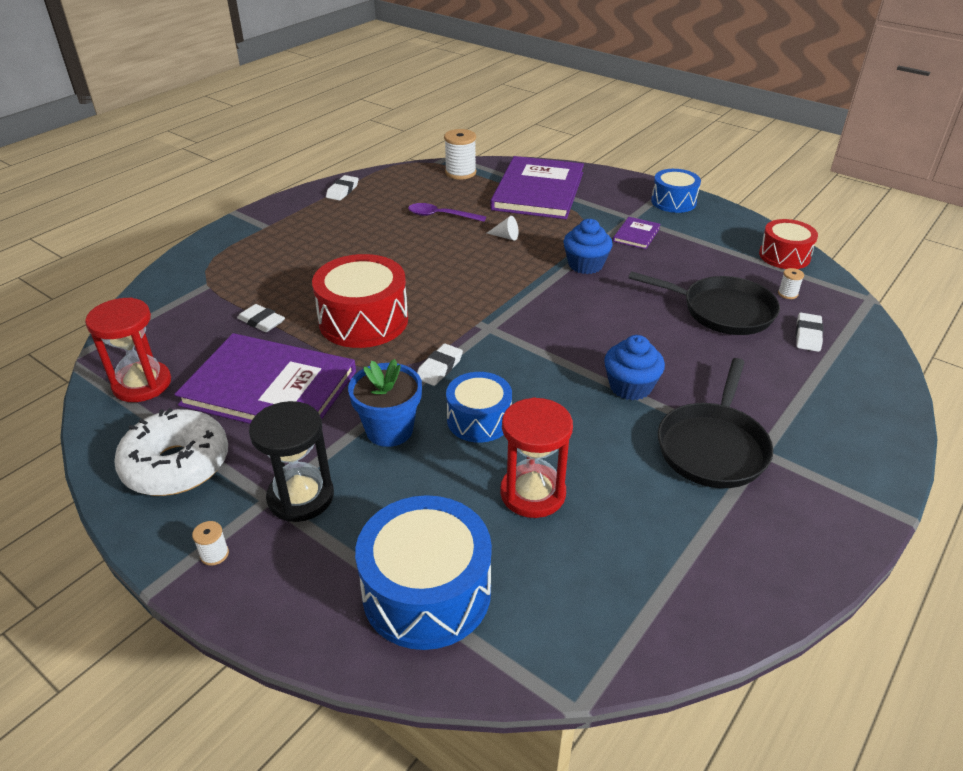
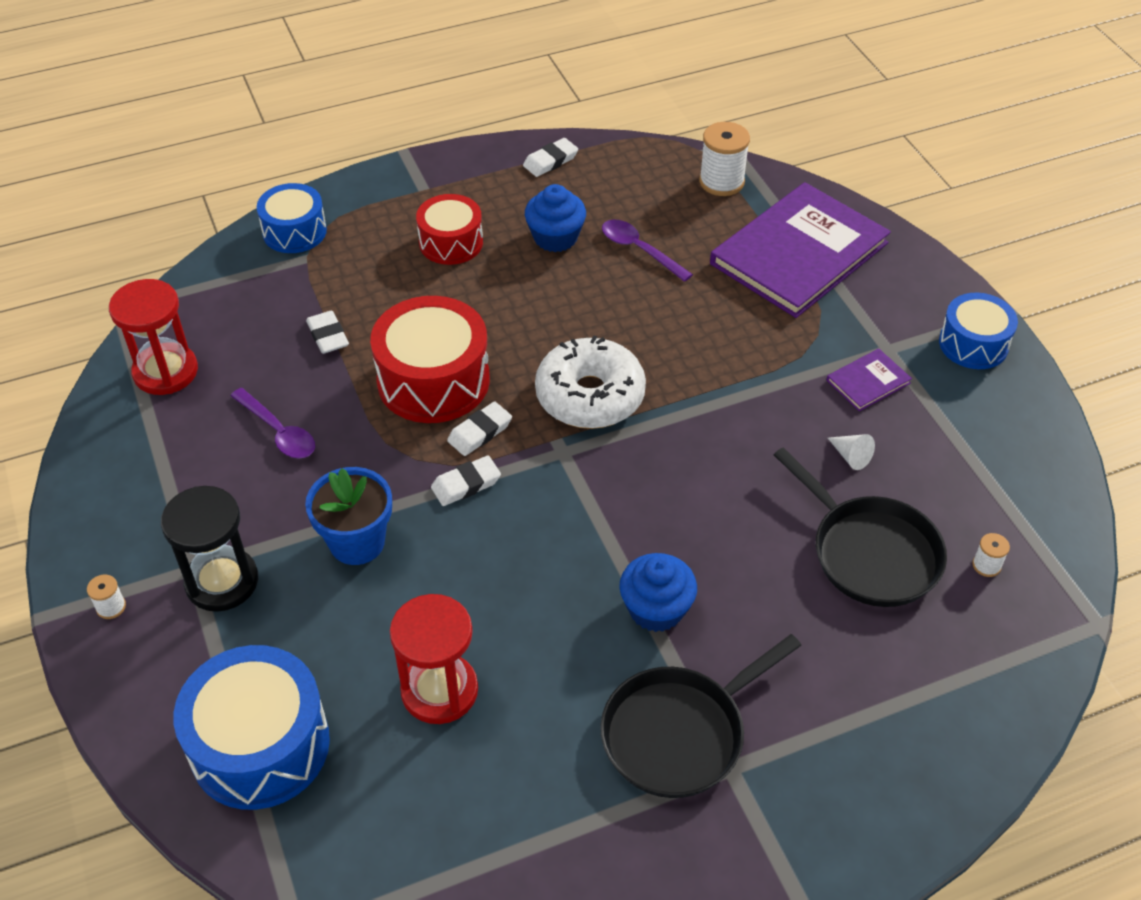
camera: 30 degrees right, 10 degrees up
white donut [114,408,228,496] -> white donut moved to [535,336,646,429]
purple book [174,333,356,424] -> purple spoon [230,388,315,459]
blue drum [446,372,512,443] -> blue drum moved to [257,183,327,253]
white cone [487,216,519,241] -> white cone moved to [828,434,875,470]
blue cupcake [563,219,613,274] -> blue cupcake moved to [525,184,586,252]
red drum [759,219,818,269] -> red drum moved to [416,194,483,265]
white eraser [796,313,823,352] -> white eraser moved to [447,402,512,456]

